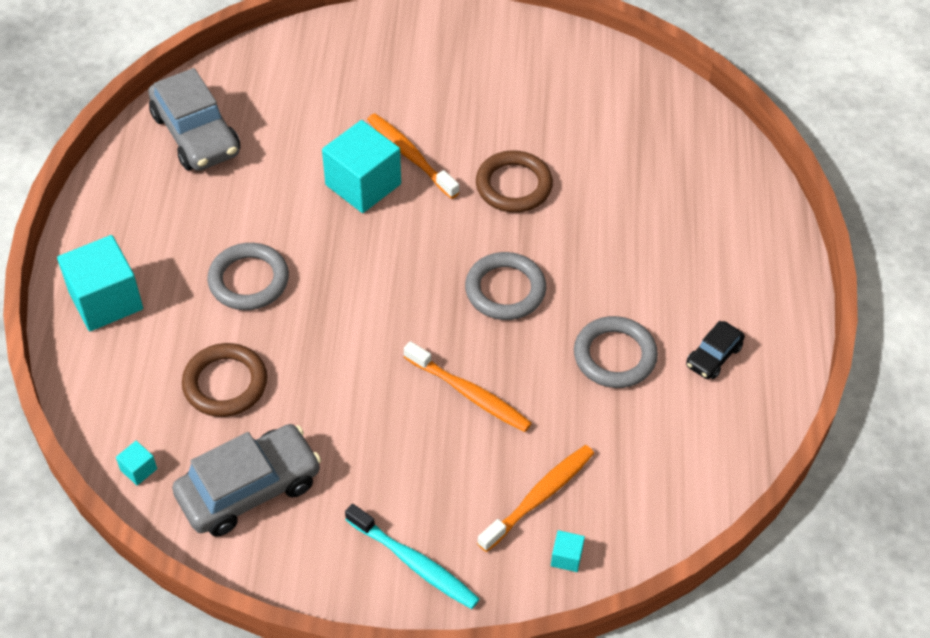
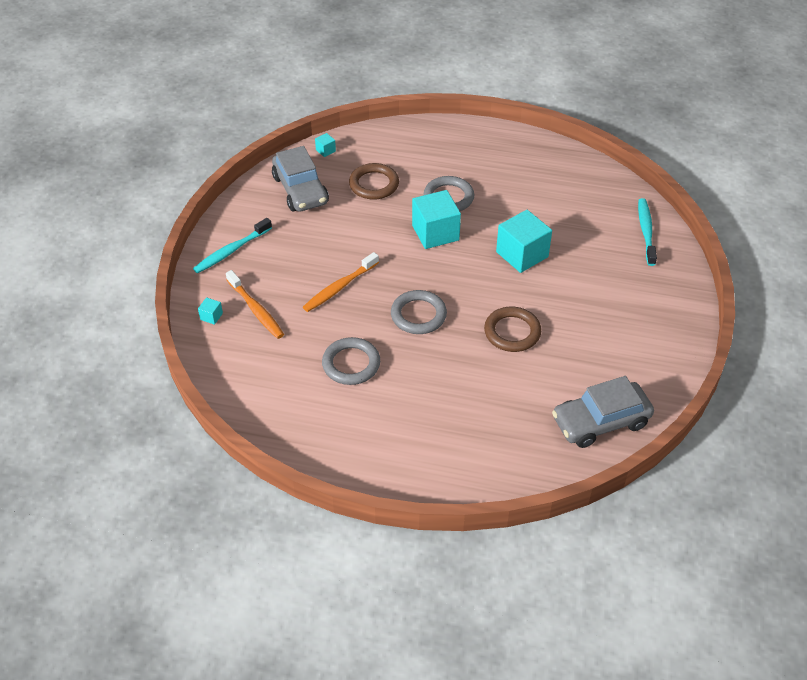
camera: 100 degrees right, 5 degrees down
turquoise cube [57,235,143,331] -> turquoise cube moved to [412,190,461,249]
grey car [148,68,240,171] -> grey car moved to [552,376,654,448]
orange toothbrush [367,113,460,199] -> none
black car [686,321,745,379] -> none
none -> turquoise toothbrush [638,198,657,266]

